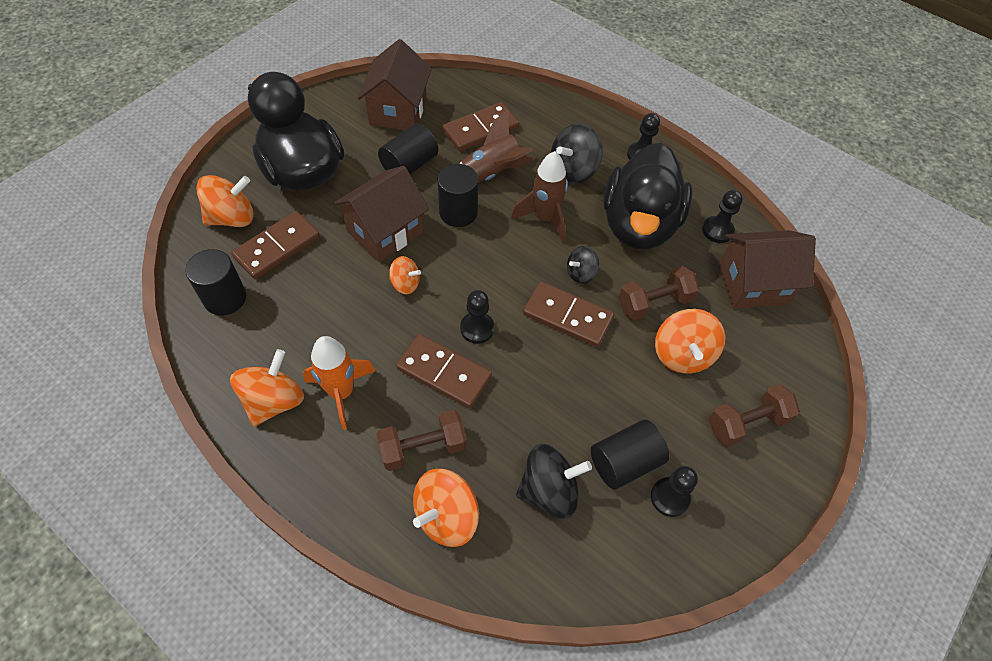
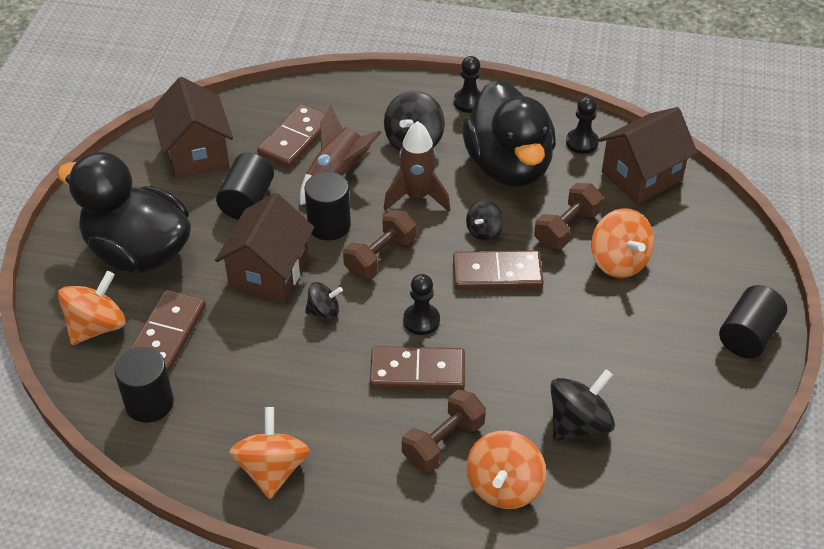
camera: 25 degrees left, 10 degrees down
orange rocket [303,336,375,430] -> none
orange spinning top [389,256,421,294] -> black spinning top [305,282,343,319]
black cylinder [591,420,669,490] -> black cylinder moved to [719,285,787,359]
black pawn [651,466,698,517] -> none
brown dumbbell [709,384,800,447] -> brown dumbbell moved to [343,210,416,279]

